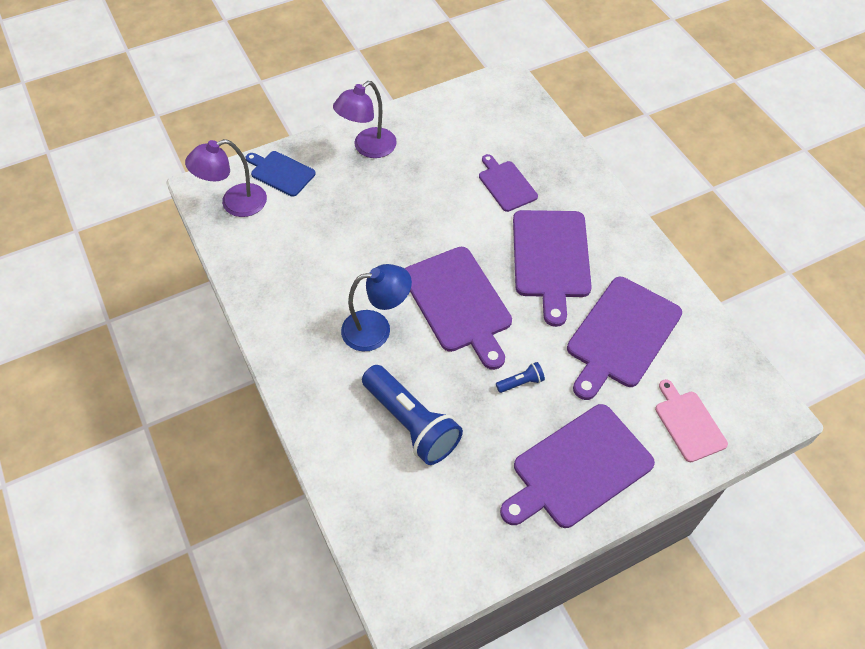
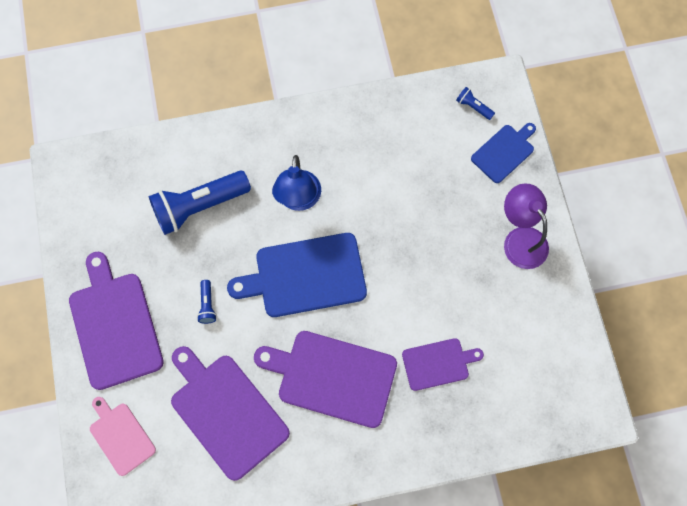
camera: 105 degrees right, 15 degrees up
purple lamp [185,139,267,217] -> blue flashlight [456,87,495,120]
purple cutting board [404,247,512,370] -> blue cutting board [227,233,367,317]
pink cutting board [655,379,728,462] -> pink cutting board turned 120 degrees counterclockwise [90,397,156,476]

